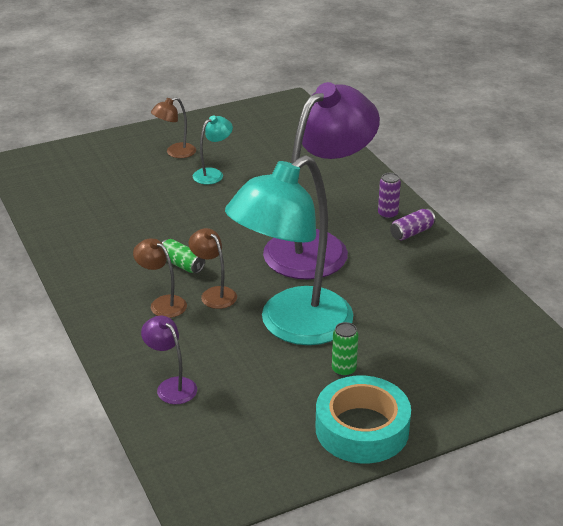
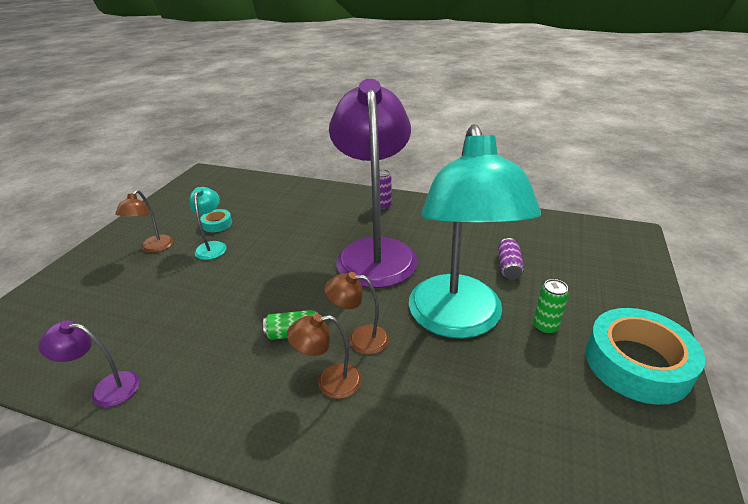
camera: 45 degrees left, 0 degrees up
purple lamp [141,316,197,404] -> purple lamp moved to [38,320,140,407]
purple can [390,209,435,240] -> purple can moved to [498,238,524,280]
none -> turquoise tape [200,209,232,232]

